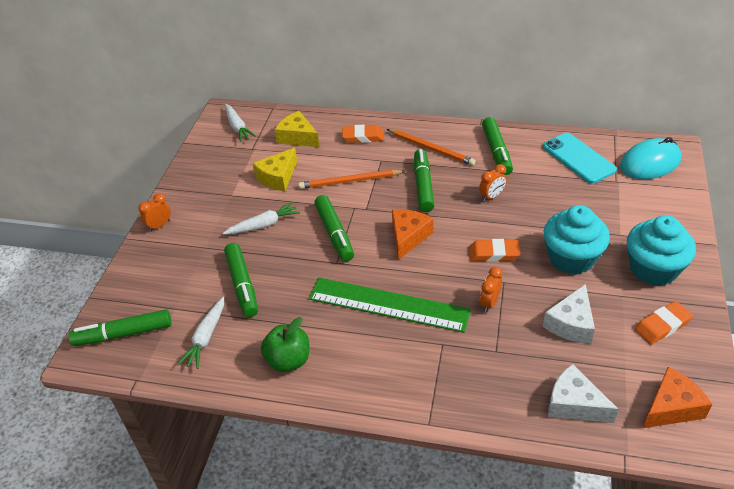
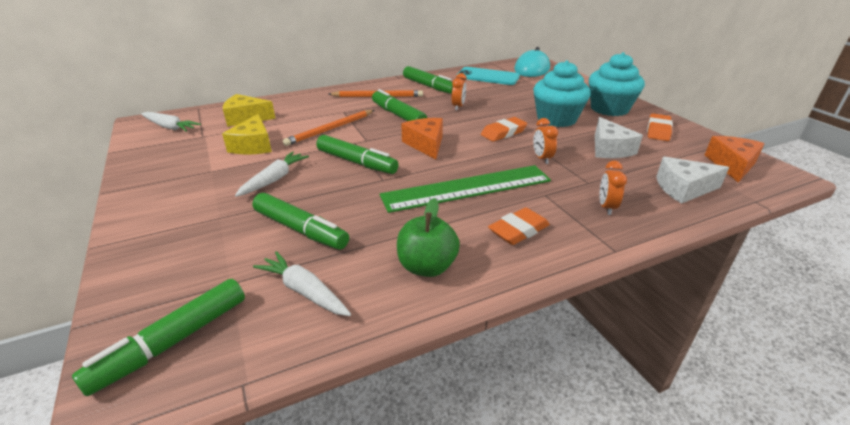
camera: 40 degrees left, 10 degrees down
orange clock [138,193,171,232] -> orange clock moved to [599,161,627,215]
white carrot [177,297,224,369] -> white carrot turned 150 degrees clockwise [253,251,351,316]
orange eraser [342,125,384,143] -> orange eraser moved to [488,207,550,245]

